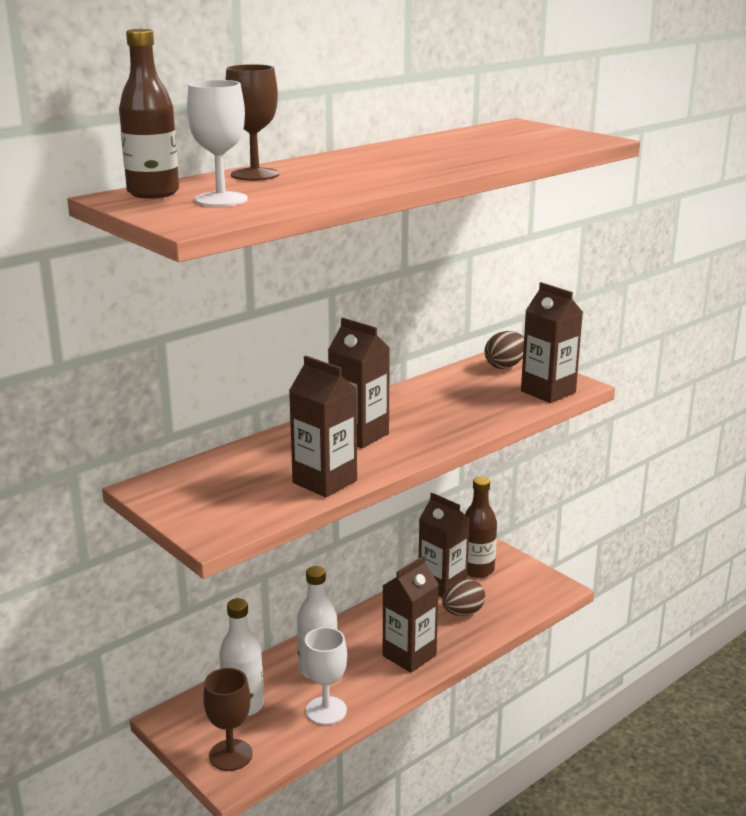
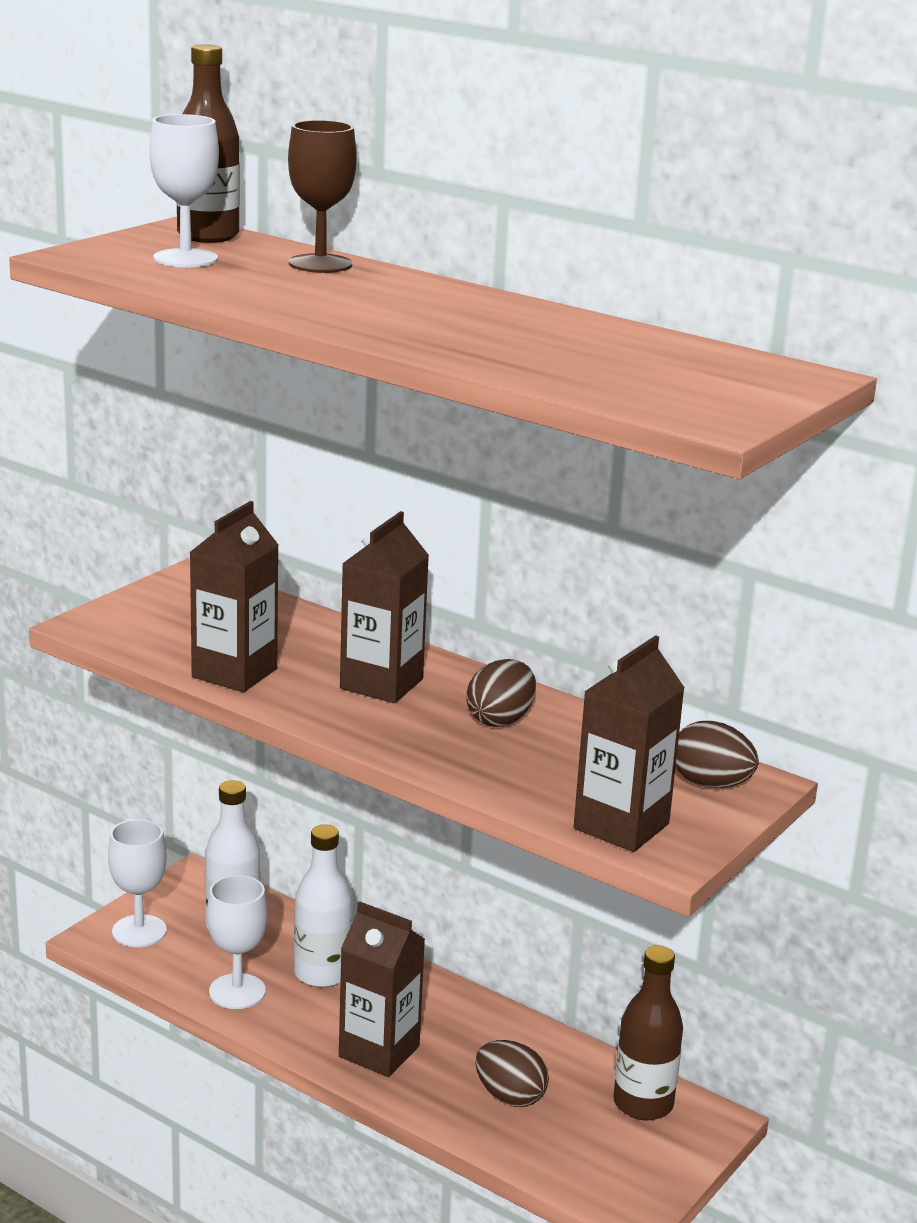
camera: 75 degrees right, 0 degrees up
brown goblet [203,668,253,771] -> white goblet [108,819,167,947]
brown carton [419,493,470,598] -> none
none -> brown egg [466,659,536,727]

